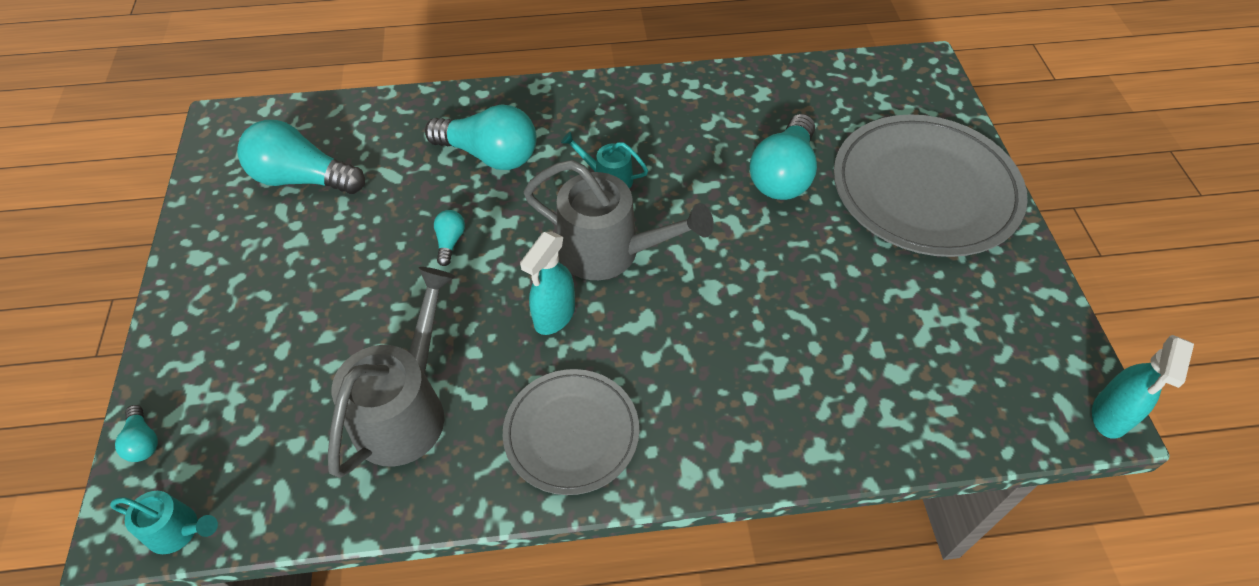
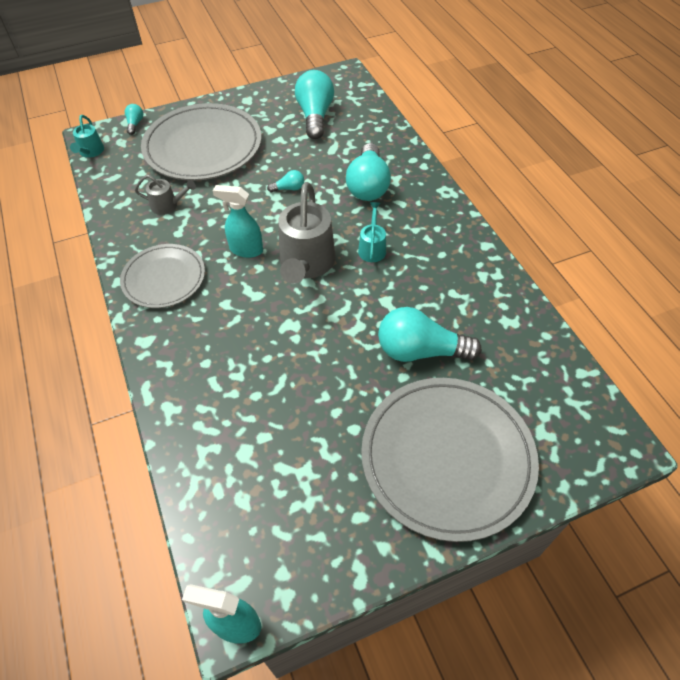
camera: 75 degrees right, 0 degrees up
turquoise light bulb [115,405,158,462] -> turquoise light bulb turned 135 degrees clockwise [125,104,143,135]
grey watering can [328,267,455,478] -> grey watering can [135,175,196,215], size x0.51
none -> grey plate [141,103,262,181]

